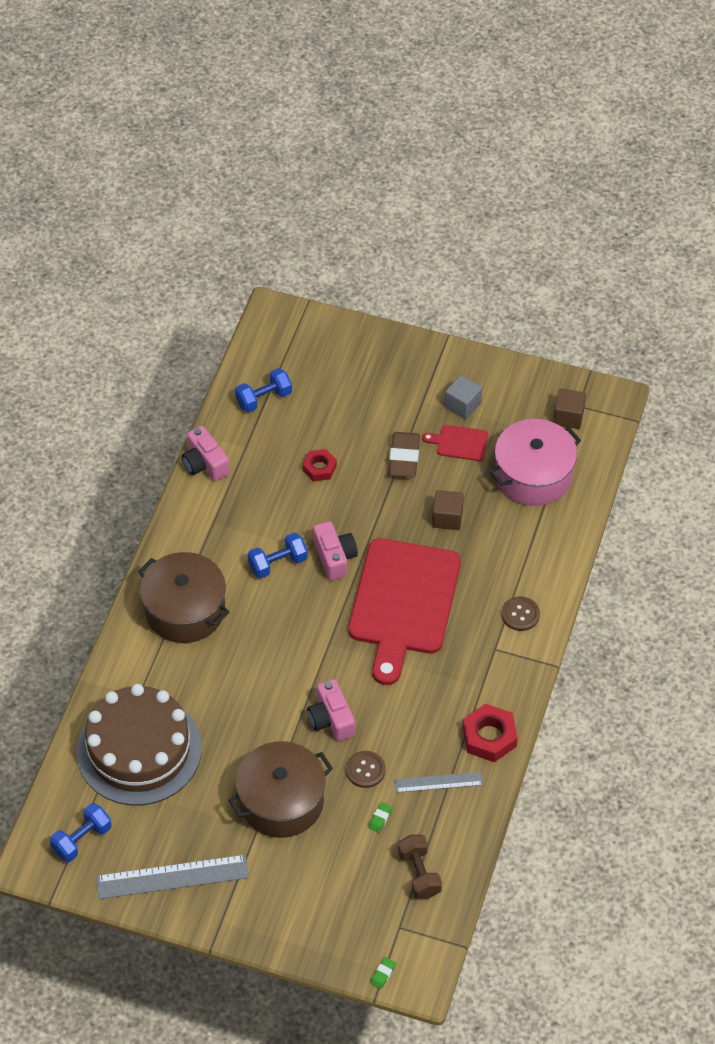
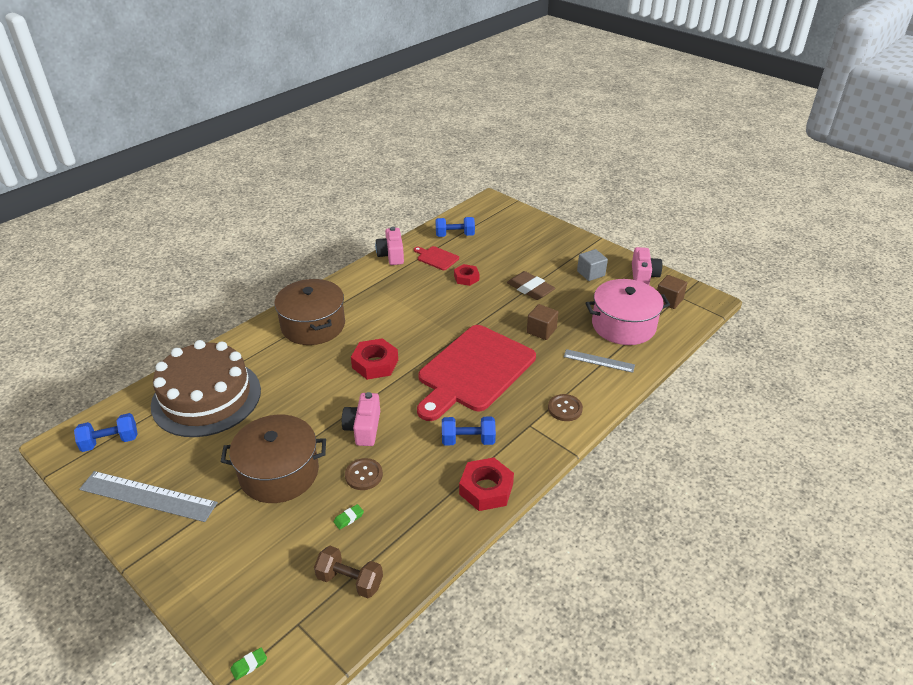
camera: 25 degrees right, 15 degrees down
blue dumbbell [248,532,308,579] -> blue dumbbell moved to [442,417,496,445]
pink camera [313,521,358,581] -> pink camera moved to [632,247,662,285]
brown eraser [389,432,420,478] -> brown eraser turned 75 degrees counterclockwise [507,271,555,300]
grey ruler [395,772,483,793] -> grey ruler moved to [564,349,635,373]
brown dumbbell [398,835,442,899] -> brown dumbbell turned 75 degrees counterclockwise [314,546,383,598]
red cutting board [422,425,488,461] -> red cutting board moved to [414,246,459,270]
none -> red nut [351,338,398,380]

